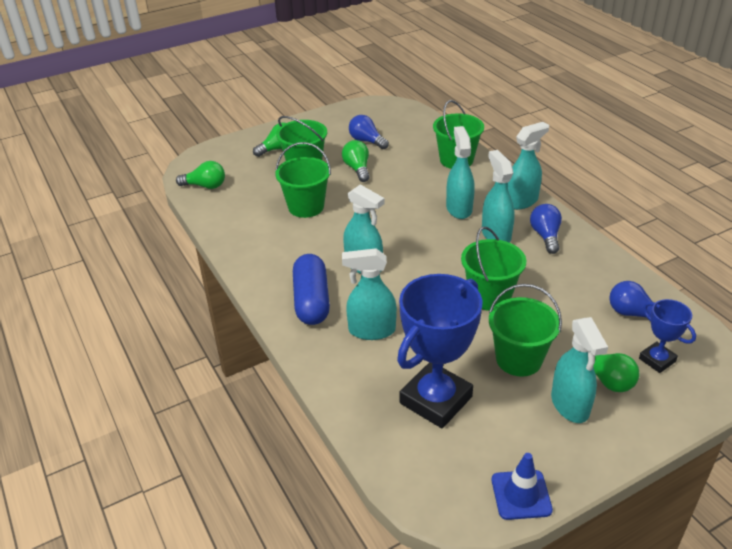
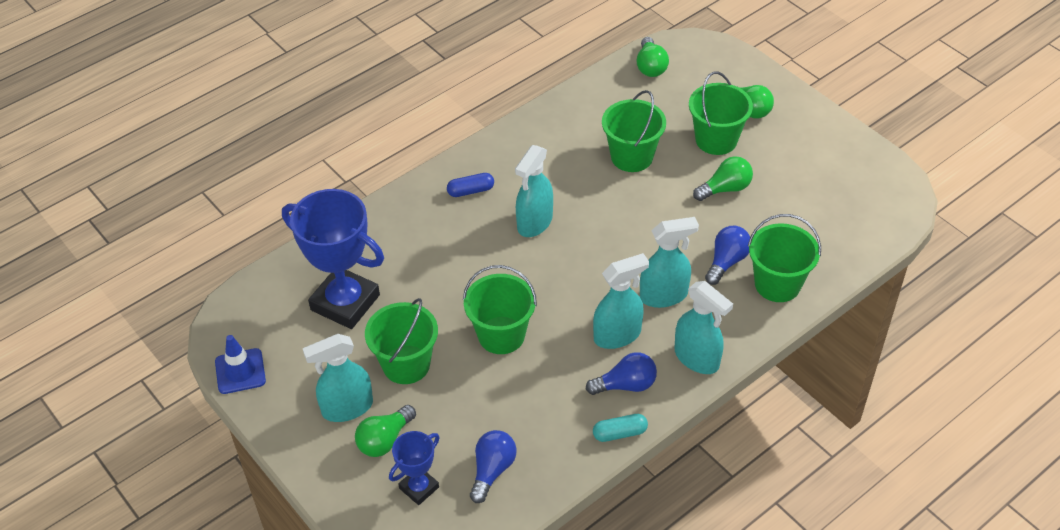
camera: 80 degrees right, 10 degrees up
blue capsule [293,254,330,325] -> blue capsule [447,173,494,197], size x0.52
turquoise spray bottle [342,248,397,340] -> none
blue light bulb [349,115,389,149] -> blue light bulb moved to [705,226,750,285]
none -> turquoise capsule [593,414,648,442]

